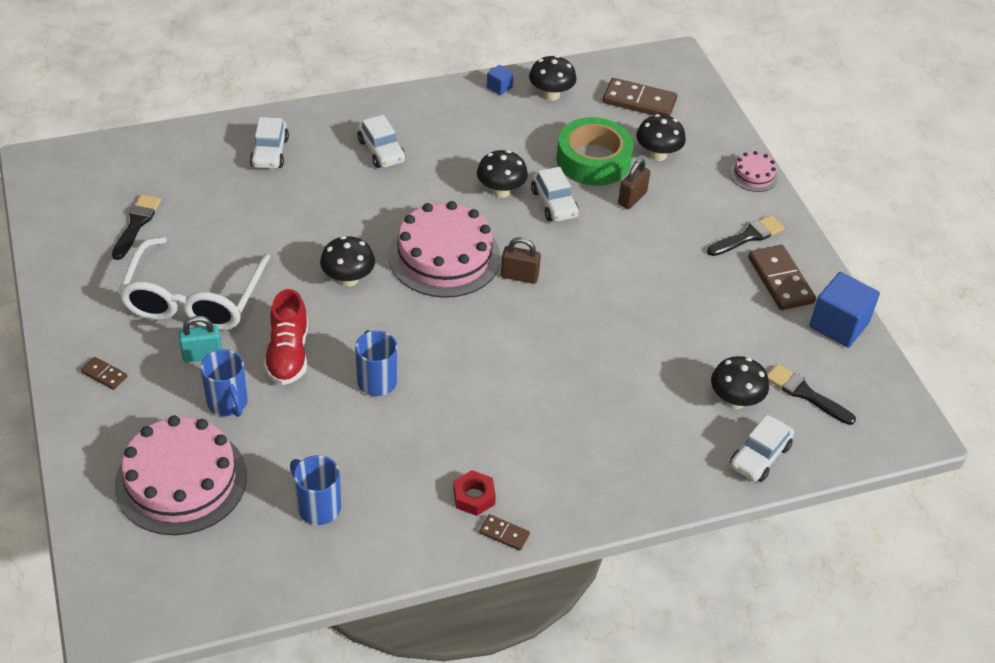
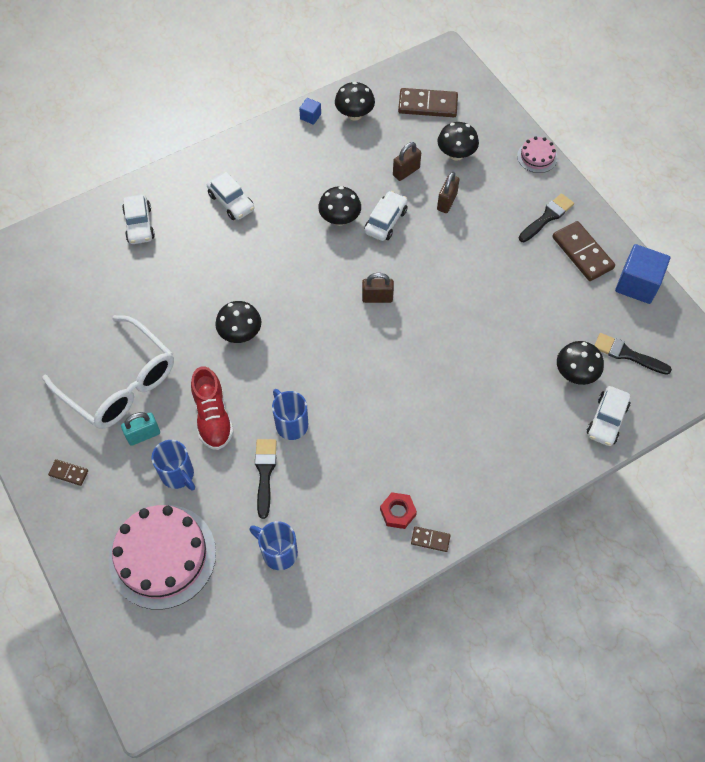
camera: 10 degrees left, 15 degrees up
black brush [112,194,161,260] -> black brush moved to [255,439,277,519]
white glasses [118,237,270,330] -> white glasses turned 45 degrees counterclockwise [42,315,174,429]
pink cake [389,201,501,298] -> none
white car [531,167,579,222] -> white car turned 120 degrees counterclockwise [365,191,408,241]
green tape [556,117,634,186] -> brown padlock [393,142,421,181]

